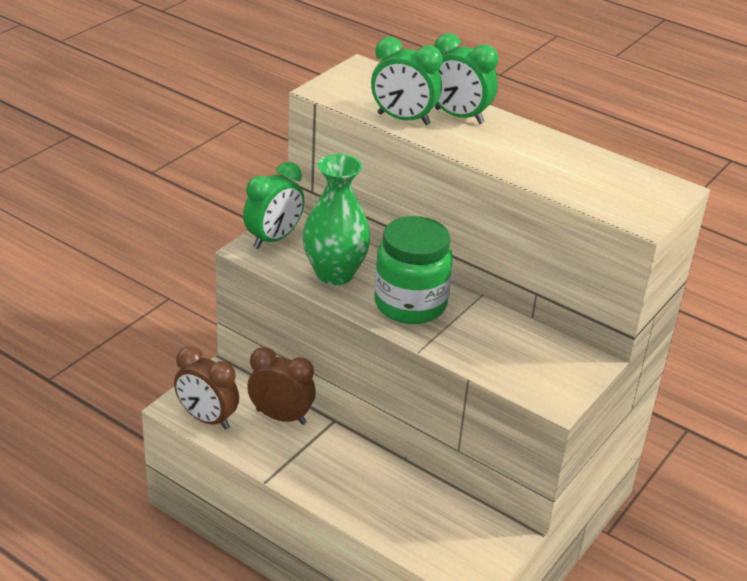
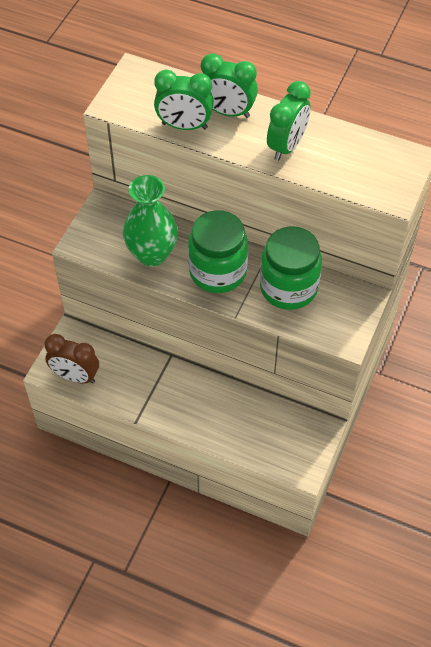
camera: 10 degrees left, 20 degrees up
green clock [243,162,304,249] -> green clock moved to [267,81,311,161]
brown clock [247,347,316,425] -> none
none -> green jar [260,226,322,310]

